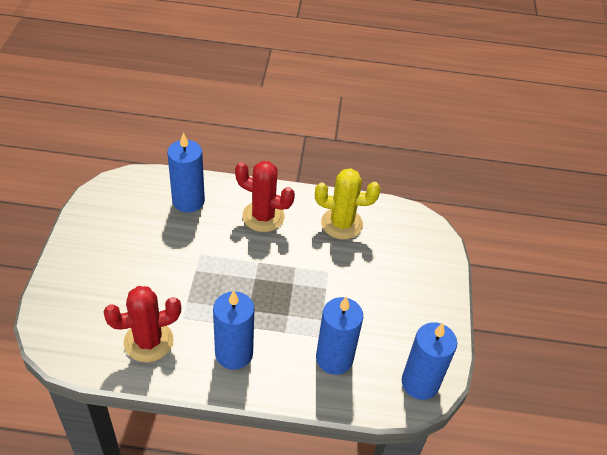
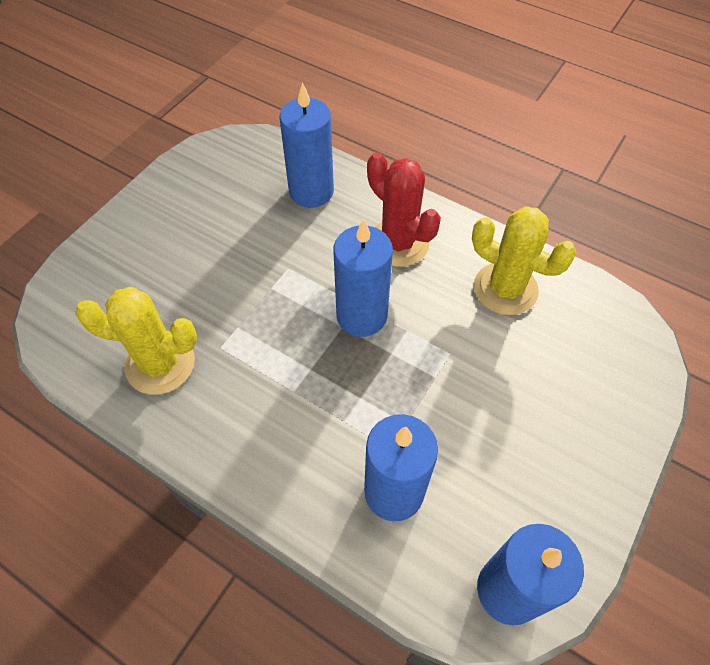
camera: 30 degrees right, 10 degrees up
red cactus [103,286,181,362] -> yellow cactus [75,287,197,395]
blue candle [213,290,254,370] -> blue candle moved to [334,219,393,337]

